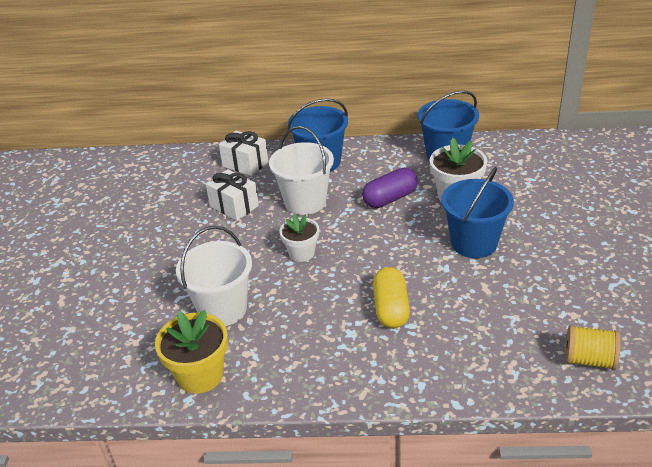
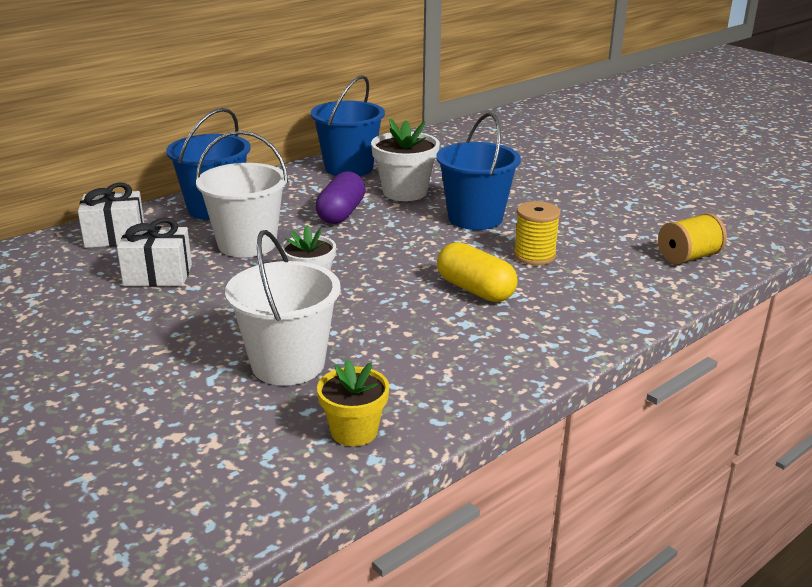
camera: 45 degrees left, 10 degrees down
yellow flower pot [155,310,228,394] -> yellow flower pot [317,359,389,446], size x0.66
none -> yellow spool [514,201,561,265]

